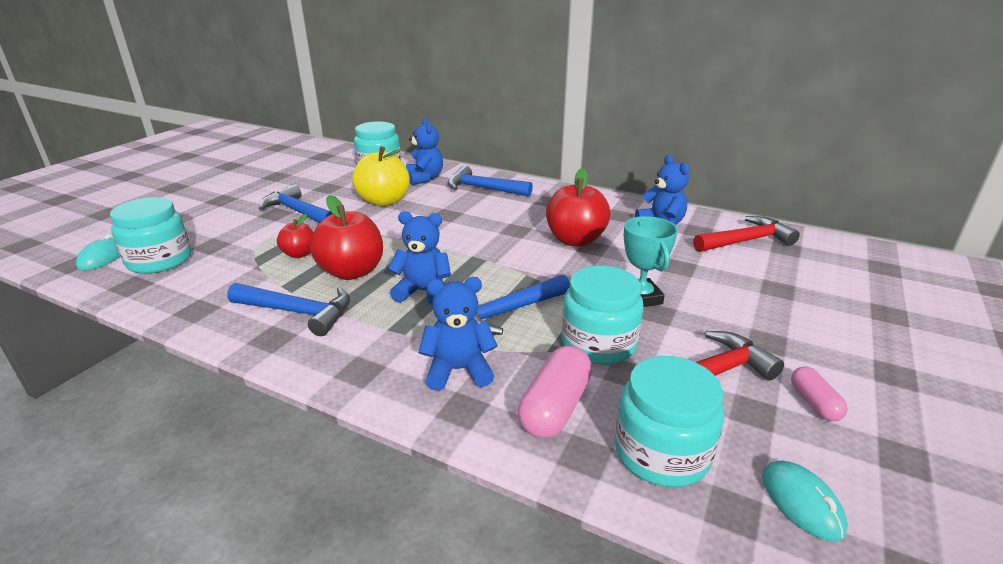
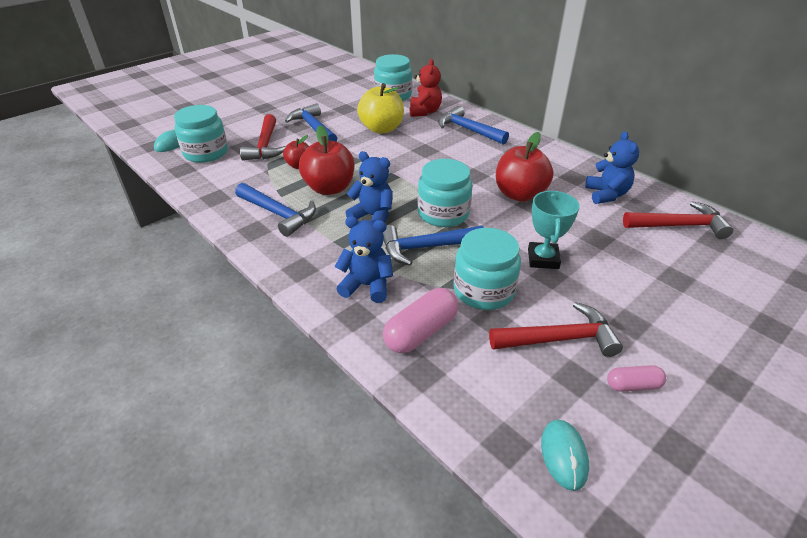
camera: 20 degrees right, 10 degrees up
blue teddy bear [406,118,443,185] -> red teddy bear [410,59,442,117]
turquoise jar [615,356,724,487] -> turquoise jar moved to [418,159,473,227]
pink capsule [791,366,848,421] -> pink capsule turned 75 degrees clockwise [607,365,666,392]
none -> red hammer [240,114,286,161]

